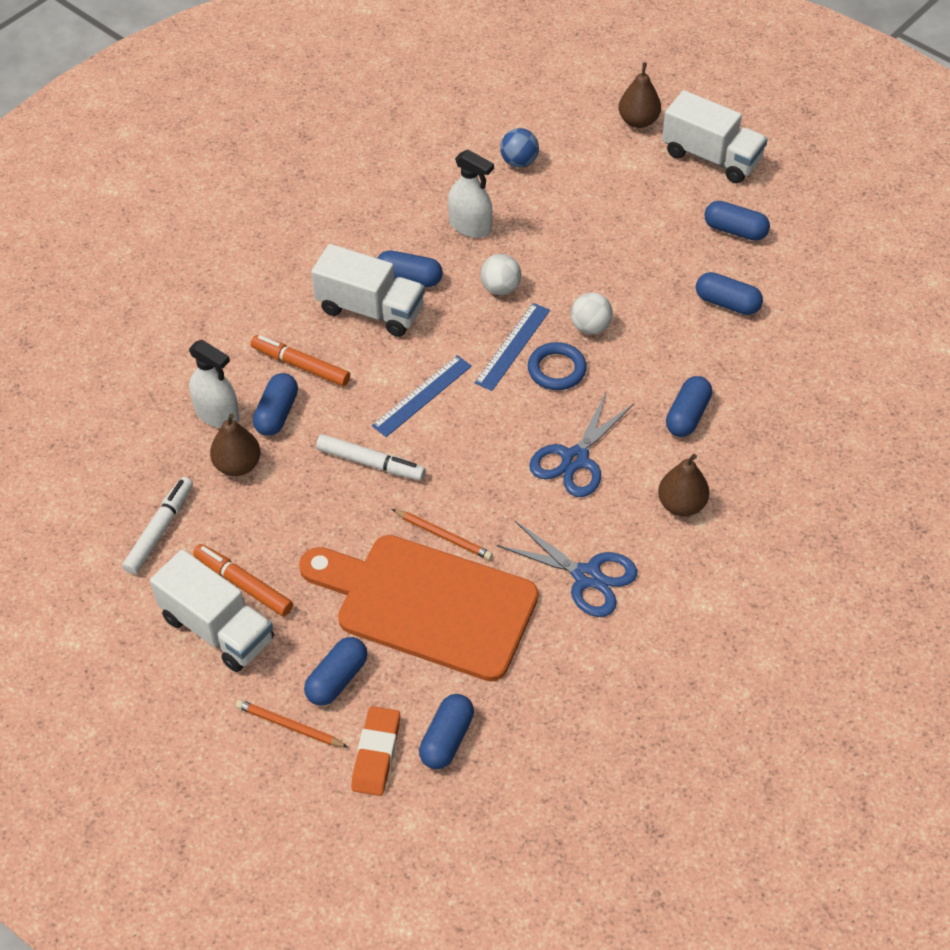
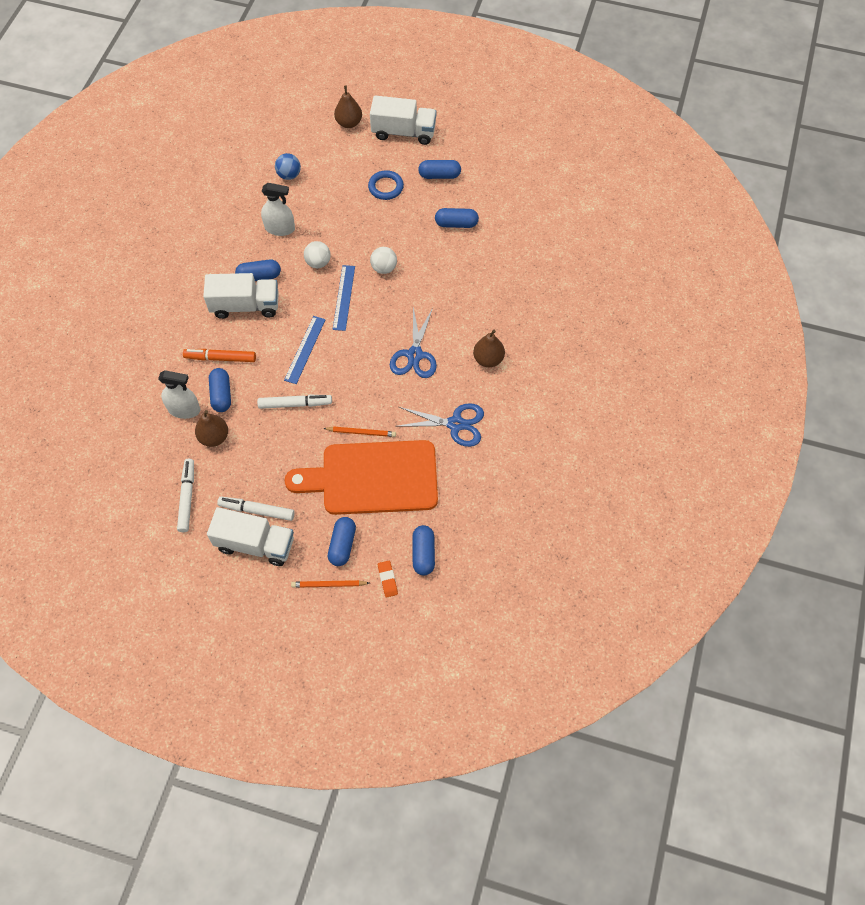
camera: 25 degrees left, 10 degrees up
orange marker [193,544,293,616] -> white marker [217,497,295,521]
orange eraser [351,706,400,796] -> orange eraser [378,561,398,598], size x0.64
blue ring [528,342,587,390] -> blue ring moved to [368,170,404,200]
blue capsule [666,376,712,437] -> none

